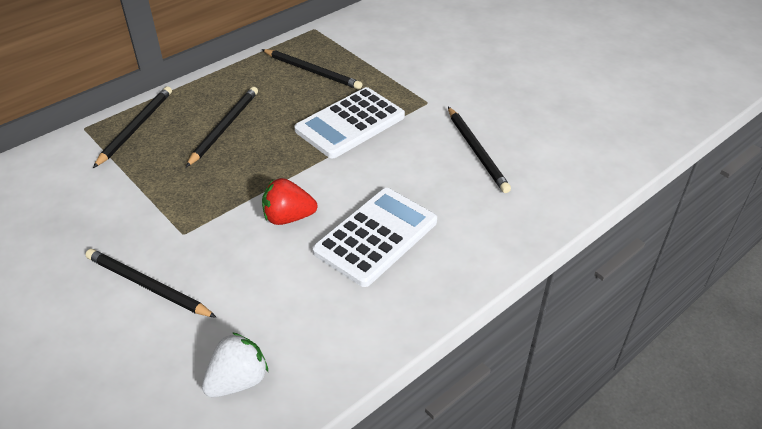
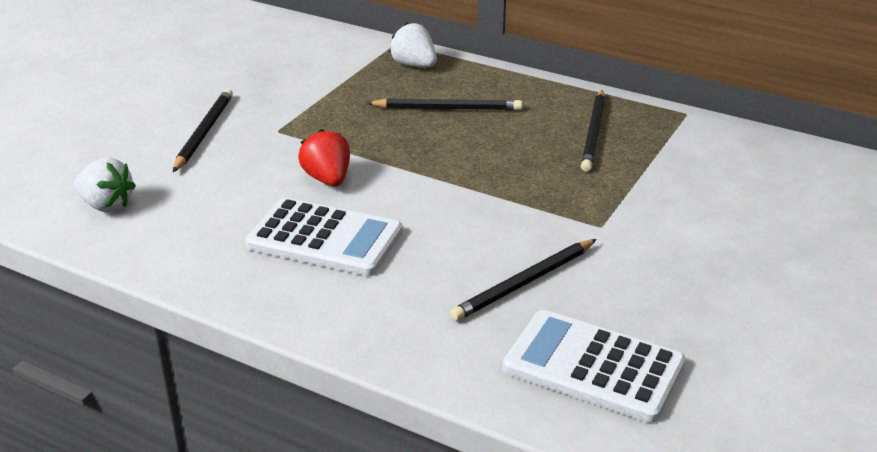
camera: 70 degrees right, 10 degrees down
black pencil [93,86,172,168] -> white strawberry [389,23,437,67]
white calculator [294,87,405,158] -> white calculator moved to [503,310,685,423]

